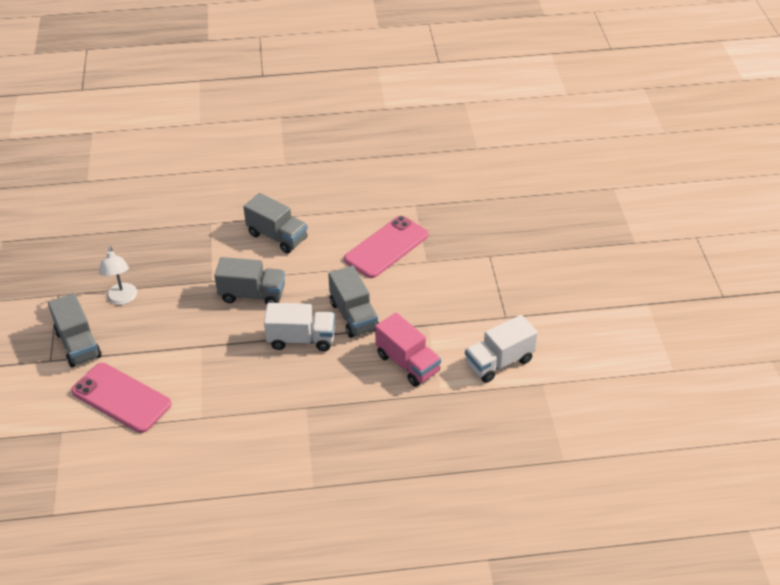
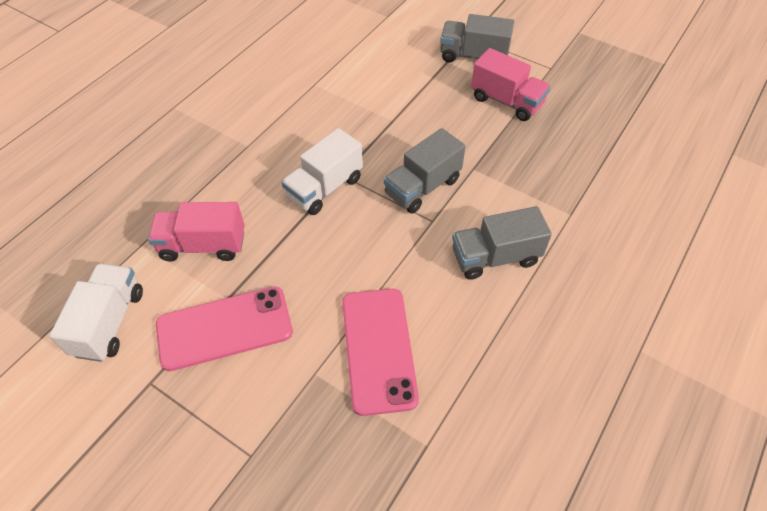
camera: 130 degrees right, 10 degrees up
pink phone [71,363,171,433] -> pink phone moved to [156,286,293,371]
white lamp [99,247,137,305] -> pink truck [471,48,551,121]
grey truck [328,266,379,338] -> none

